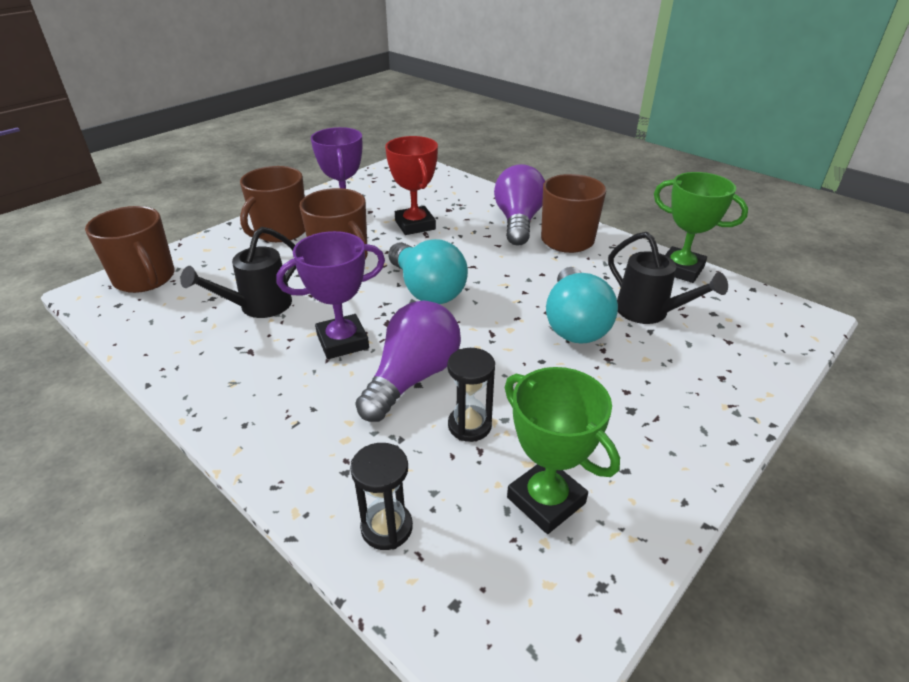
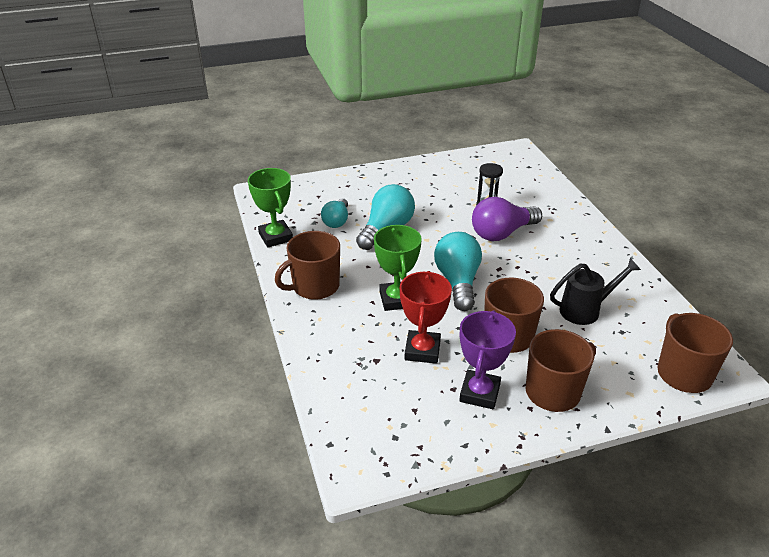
camera: 150 degrees left, 0 degrees up
purple trophy [276,231,385,359] -> none
black hourglass [350,443,413,550] -> none
purple light bulb [494,164,545,246] -> none
green trophy [505,367,620,534] -> green trophy moved to [374,225,422,311]
black watering can [608,232,728,324] -> turquoise light bulb [321,198,348,228]

